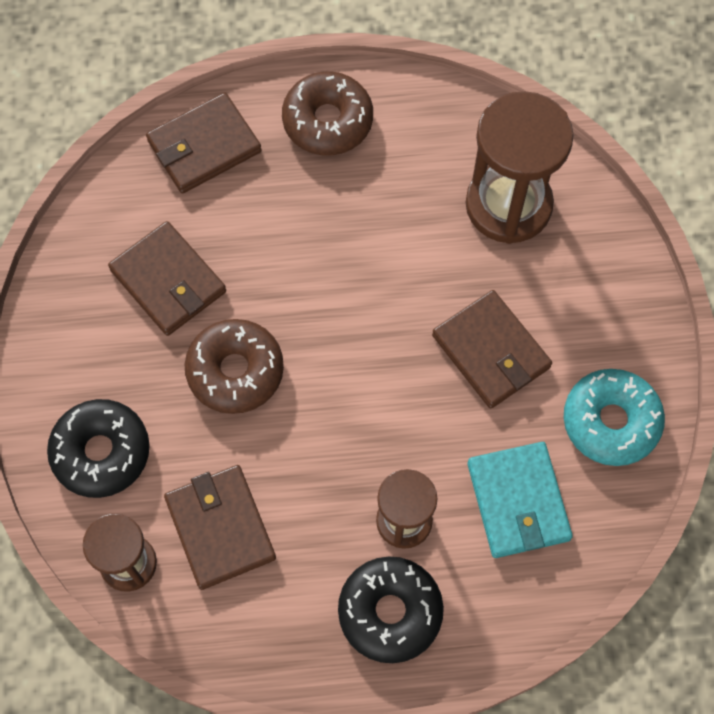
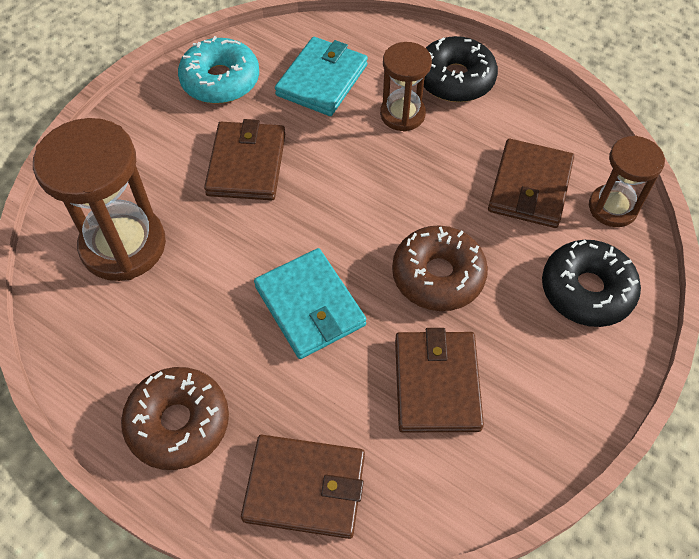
camera: 140 degrees left, 10 degrees down
none -> turquoise wallet [254,248,366,359]

